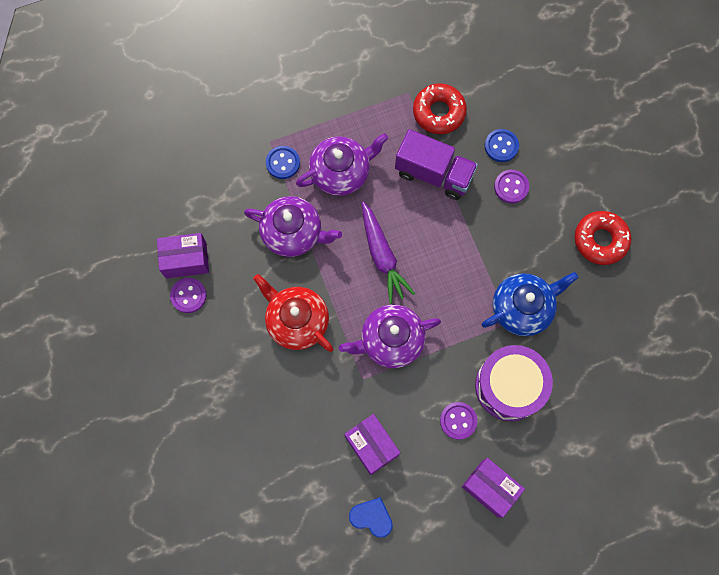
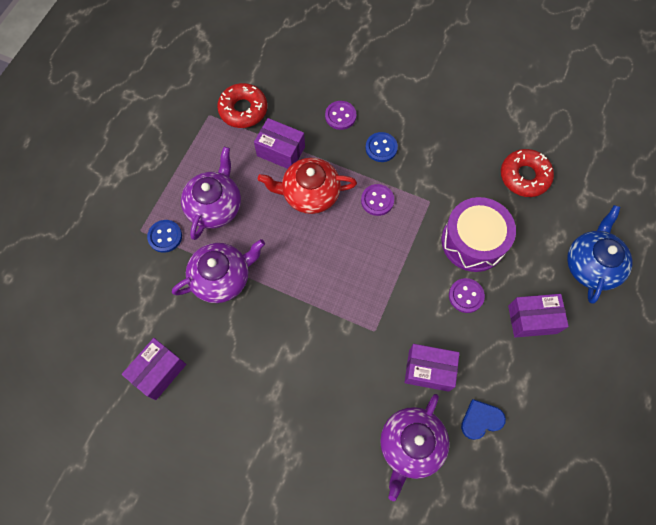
camera: 45 degrees left, 5 degrees down
purple button [170,278,207,313] -> purple button moved to [361,184,394,216]
red teapot [253,274,334,352] -> red teapot moved to [258,158,357,214]
purple teapot [339,304,441,368] -> purple teapot moved to [380,394,449,501]
purple carrot [362,202,415,304] -> none
purple truck [395,129,478,200] -> purple box [254,118,305,169]
blue teapot [482,272,579,336] -> blue teapot moved to [567,205,633,304]
blue button [485,129,519,162] -> blue button moved to [365,132,398,162]
red donut [575,211,631,265] -> red donut moved to [501,149,554,197]

